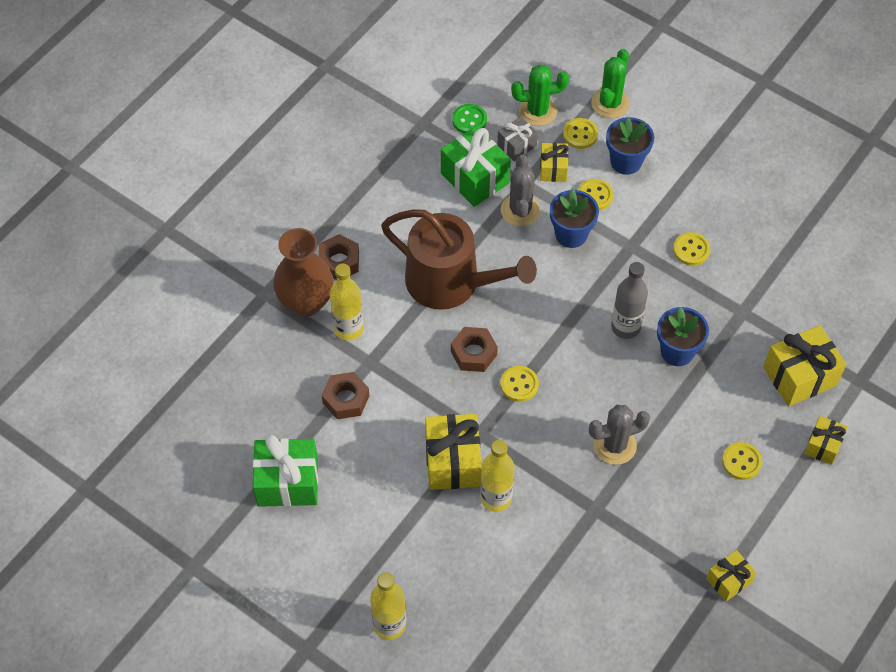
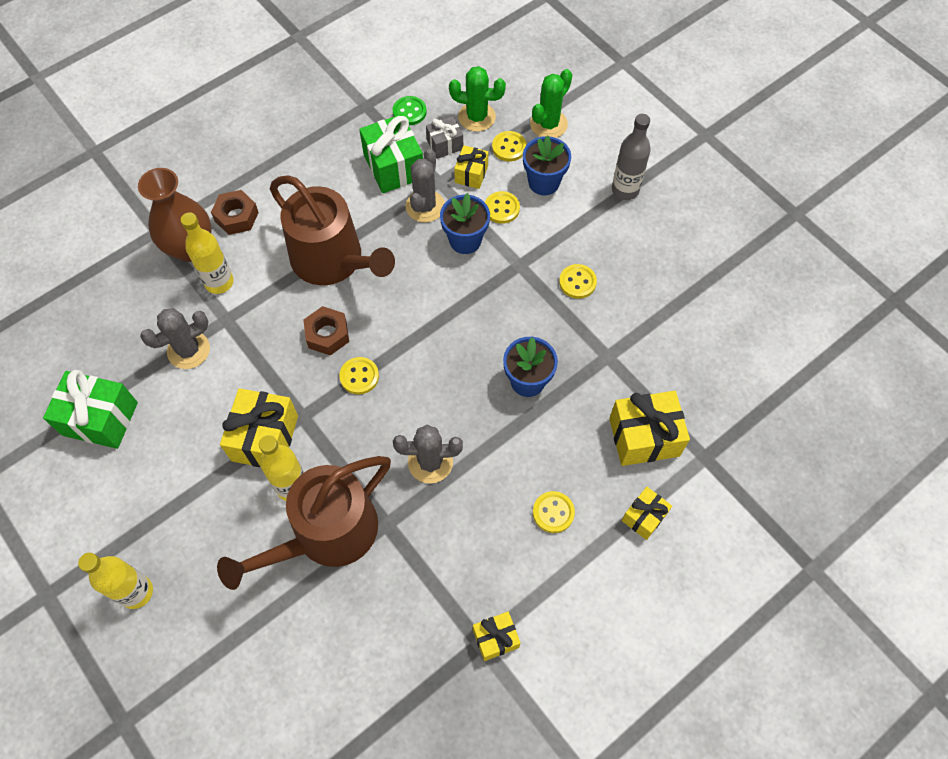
camera: 15 degrees right, 5 degrees up
brown nut [322,372,369,419] -> grey cactus [140,308,210,369]
grey bottle [611,262,648,339] -> grey bottle moved to [612,114,651,200]
none -> brown watering can [217,456,391,590]

